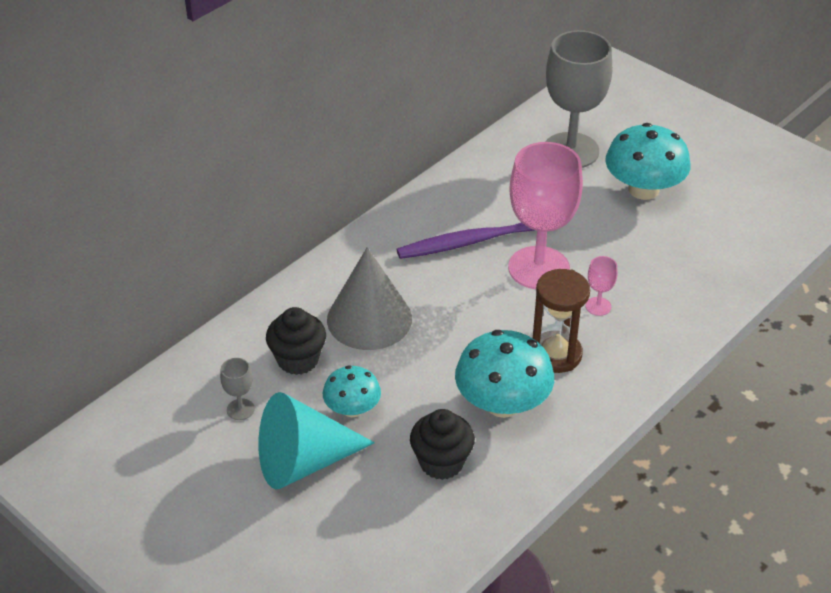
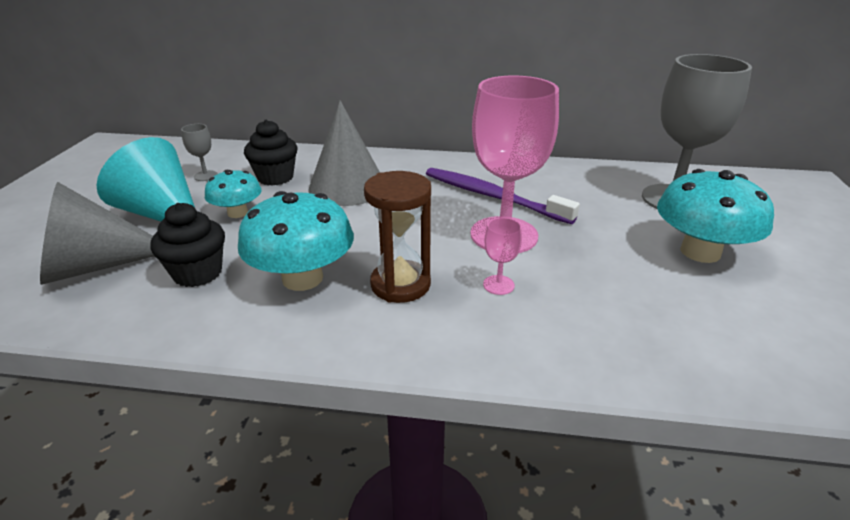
camera: 55 degrees right, 10 degrees down
none -> grey cone [40,182,154,285]

